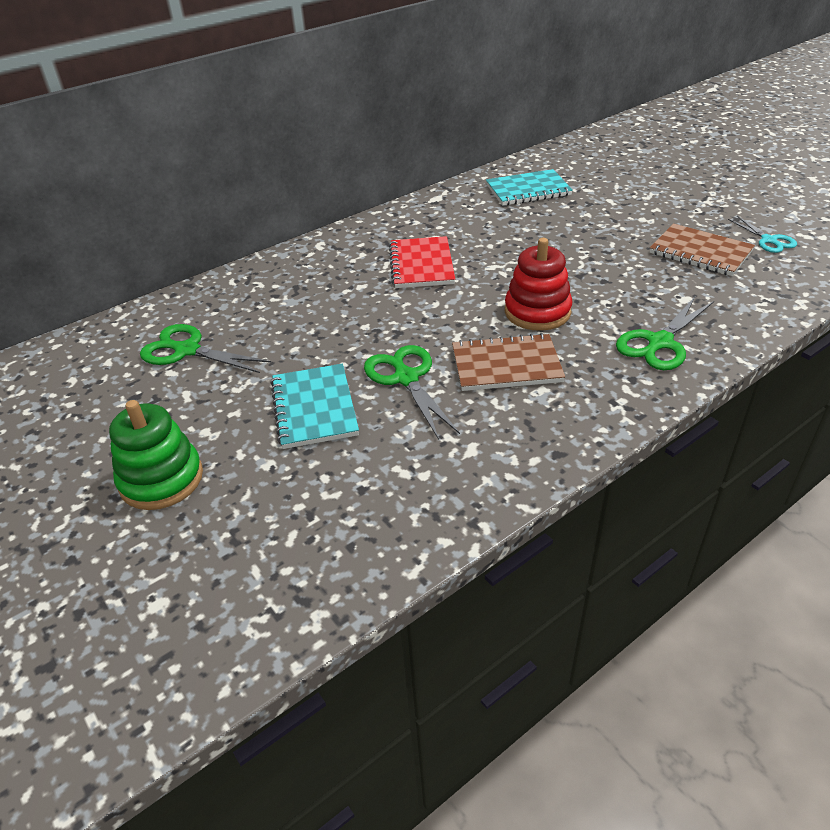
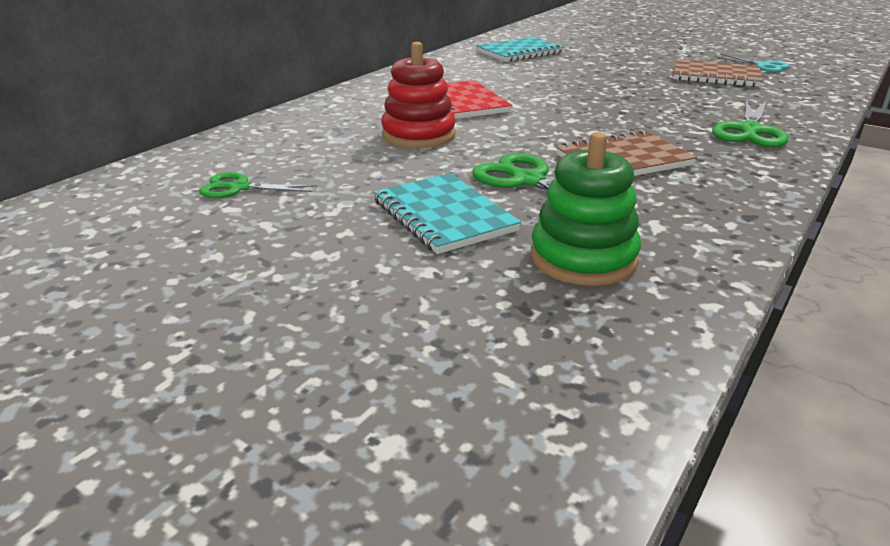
camera: 20 degrees left, 10 degrees down
green stacking toy [109,400,203,510] -> green stacking toy moved to [531,132,641,286]
green scissors [140,324,271,373] -> green scissors [199,172,317,198], size x0.65
red stacking toy [505,238,573,331] -> red stacking toy moved to [381,42,456,148]

